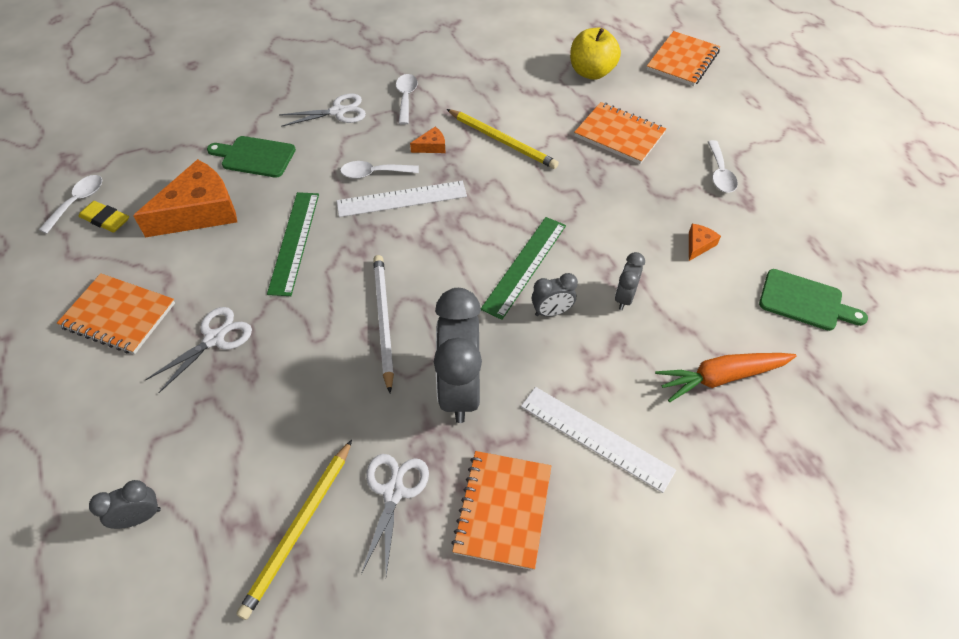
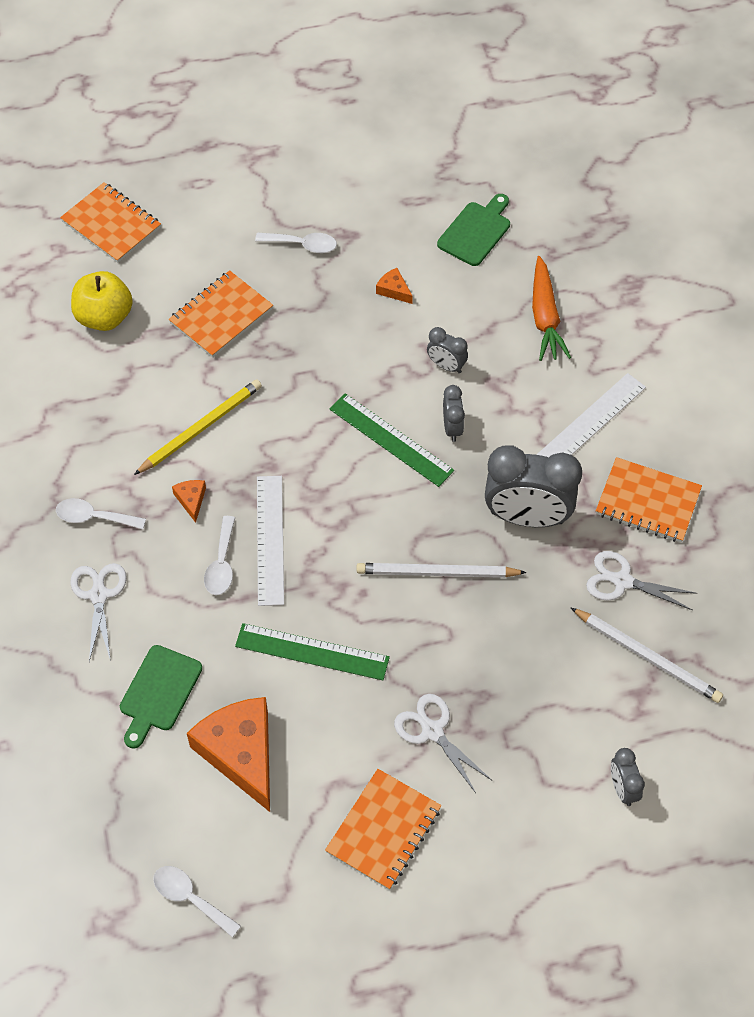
camera: 80 degrees left, 5 degrees up
yellow eraser [79,201,129,232] -> none
yellow pencil [236,440,352,620] -> white pencil [571,608,723,703]

